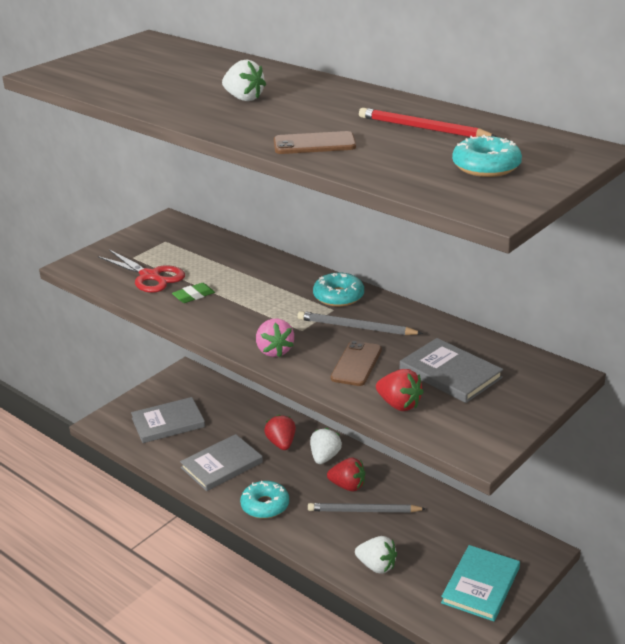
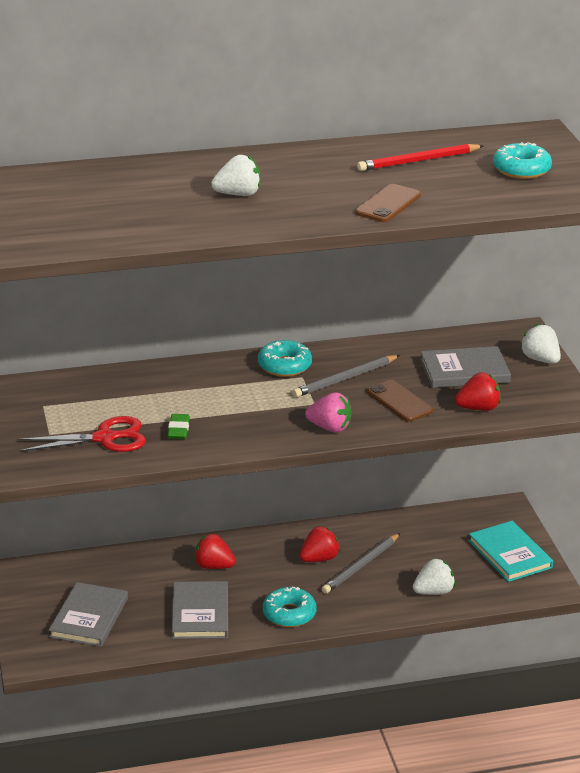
camera: 55 degrees left, 0 degrees up
white strawberry [310,428,342,464] -> white strawberry moved to [520,324,561,364]

